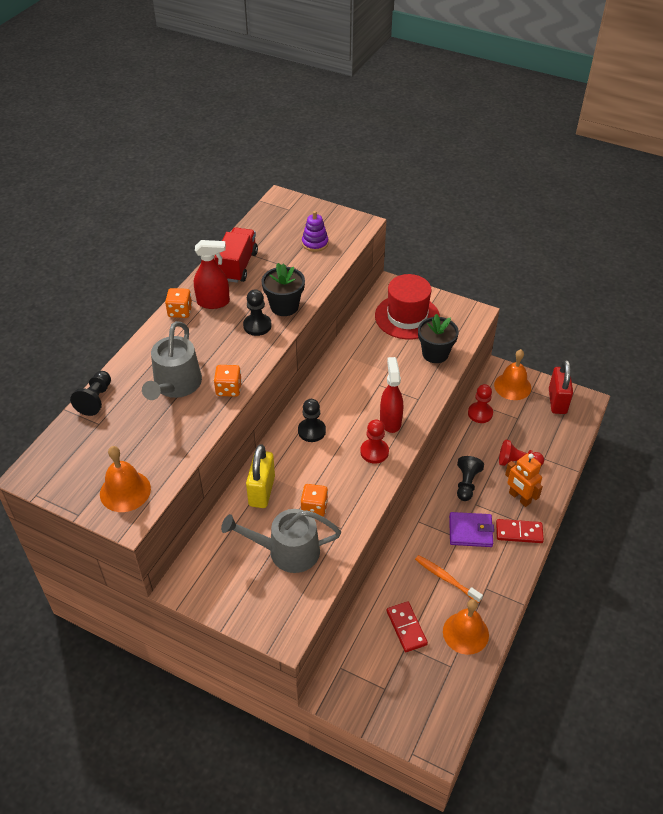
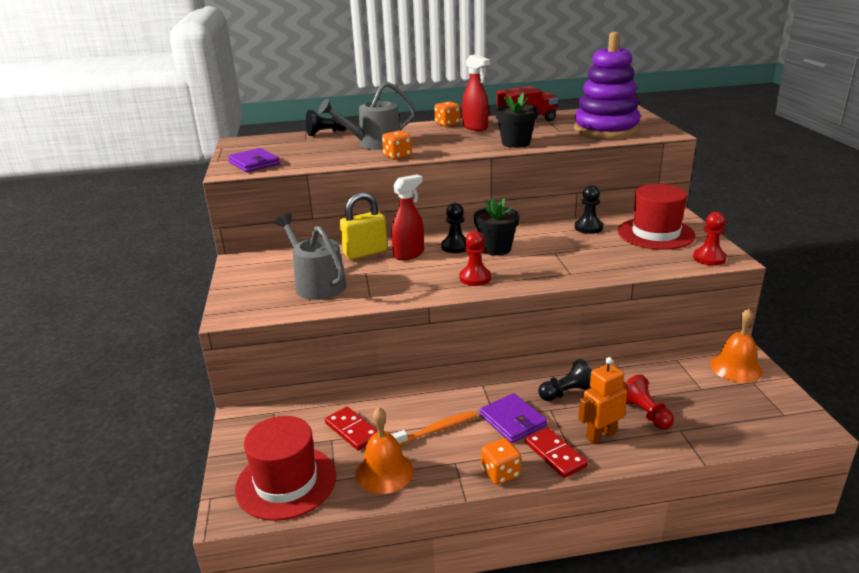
camera: 55 degrees right, 20 degrees down
orange bell [100,446,151,512] -> purple wallet [228,148,280,172]
black pawn [243,290,272,336] -> black pawn moved to [575,185,603,234]
orange dice [301,484,328,517] -> orange dice moved to [481,438,521,485]
purple stacking toy [302,211,329,252] -> purple stacking toy [574,32,641,139], size x2.34
red spray bottle [380,357,403,433] -> red spray bottle moved to [391,175,424,260]
red domino [386,601,428,652] -> red domino turned 75 degrees counterclockwise [325,407,378,451]
orange toothbrush [415,555,483,603] -> orange toothbrush turned 60 degrees clockwise [391,411,477,446]
black flower pot [418,314,459,363] -> black flower pot moved to [474,197,520,256]
red pawn [468,384,493,423] -> red pawn moved to [693,212,727,266]
orange robot [505,453,543,507] -> orange robot turned 45 degrees clockwise [578,357,627,444]
red padlock [549,360,573,414] -> none
none -> red hat [235,416,336,521]

